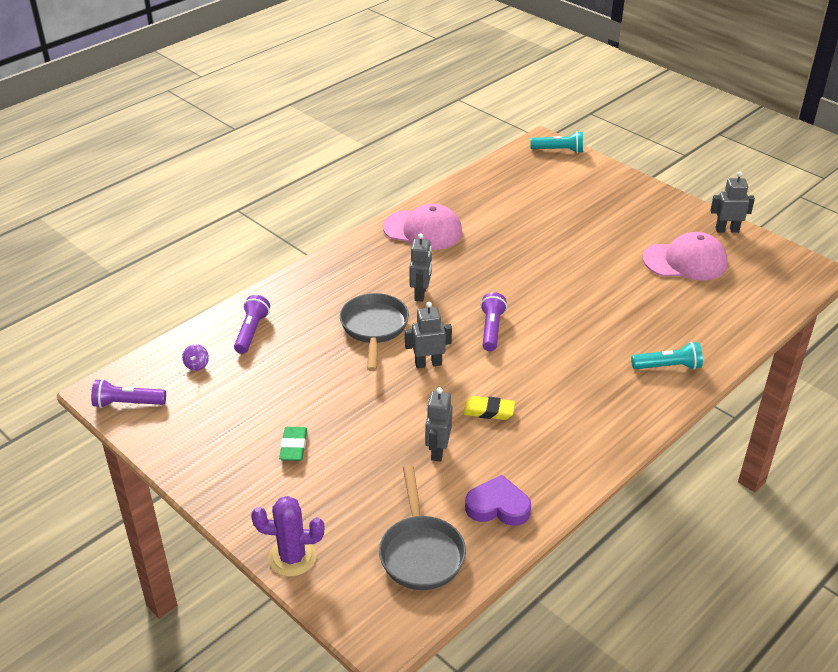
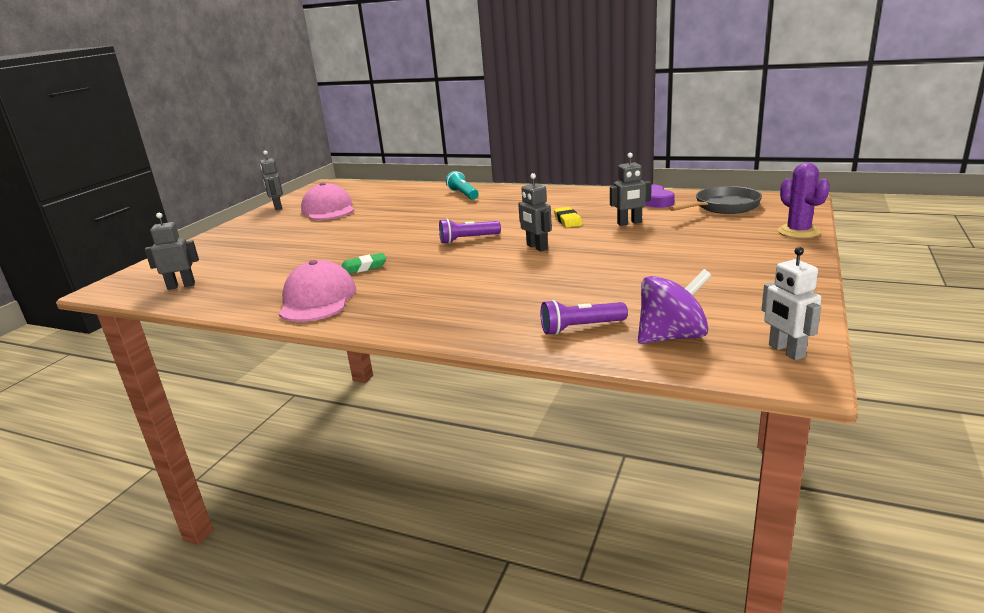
camera: 110 degrees left, 15 degrees down
purple flashlight [91,379,166,408] -> white robot [762,247,821,360]
purple spinning top [182,344,209,371] -> purple spinning top [638,269,711,344], size x2.33
green eraser [279,427,307,461] -> green eraser moved to [341,253,386,274]
grey pan [340,293,409,371] -> none
grey robot [409,233,432,302] -> grey robot moved to [144,213,199,290]
turquoise flashlight [530,131,583,153] -> none

